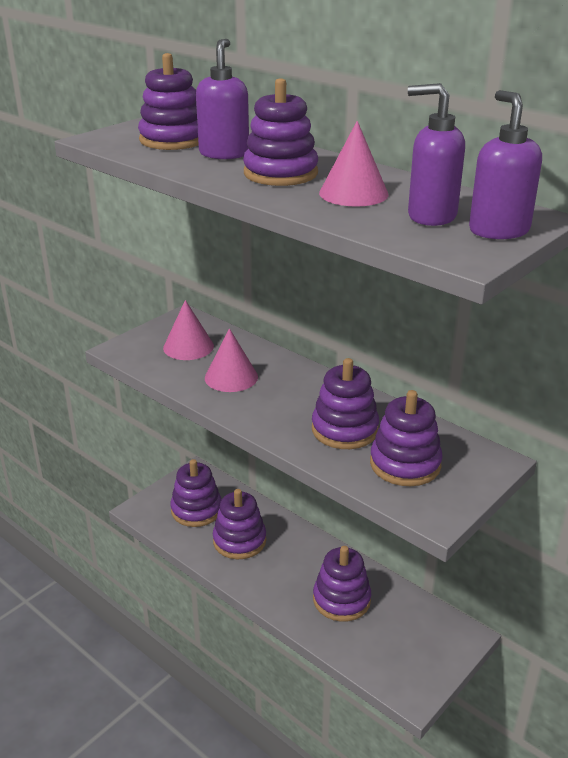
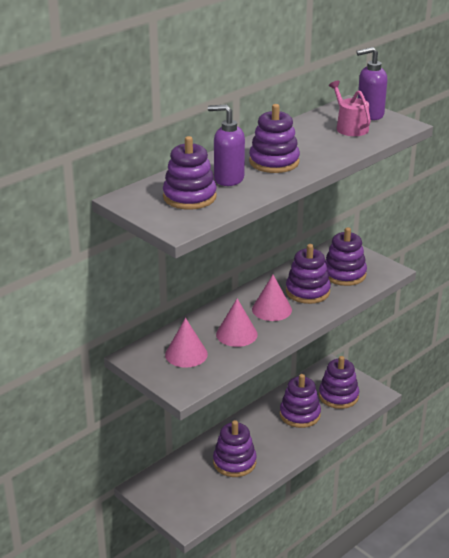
camera: 85 degrees left, 0 degrees up
purple stacking toy [170,459,222,527] -> purple stacking toy moved to [319,356,359,409]
pink cone [319,121,389,206] -> pink cone moved to [252,275,292,321]
purple soap dispenser [408,83,465,226] -> pink watering can [329,81,371,136]

